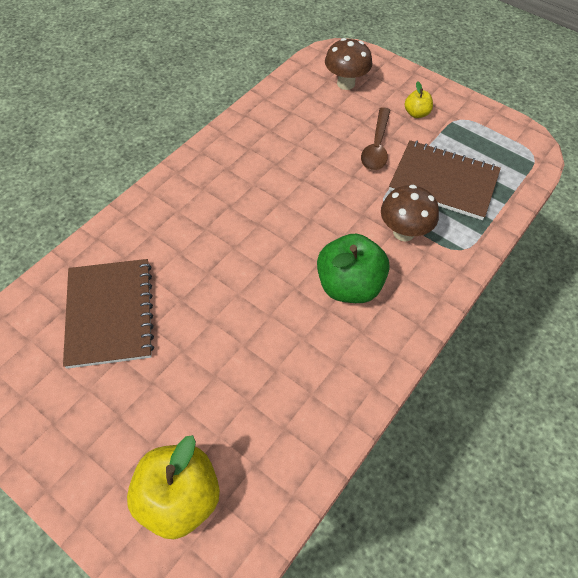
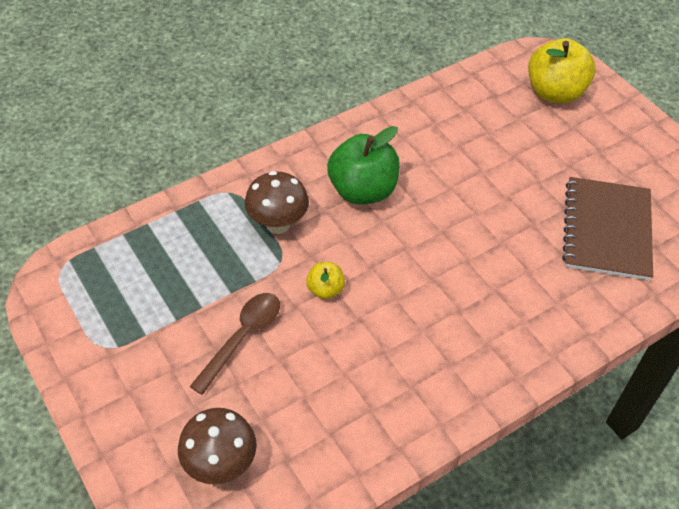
camera: 160 degrees left, 5 degrees down
brown notebook [389,140,501,220] -> none
yellow apple [405,81,433,118] -> yellow apple moved to [306,262,345,299]

